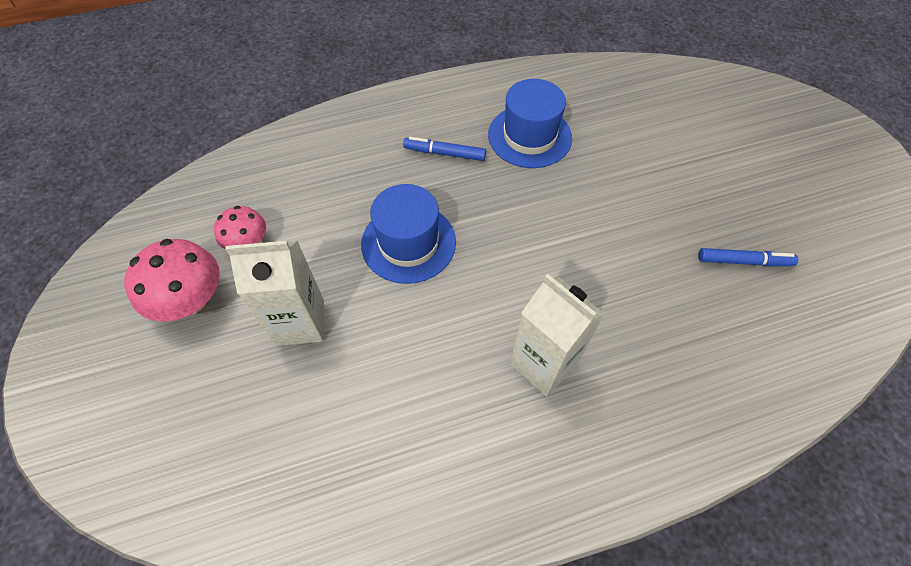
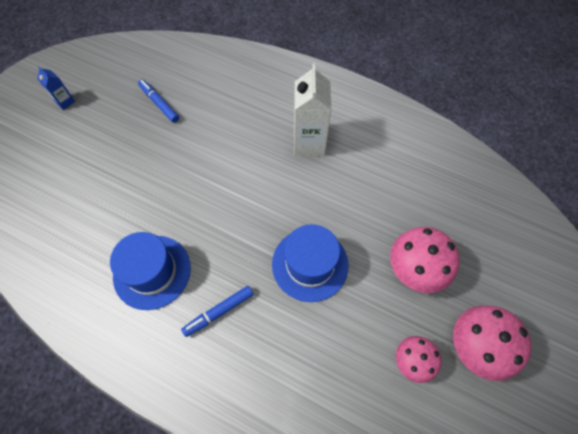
camera: 135 degrees left, 5 degrees up
white carton [225,240,324,346] -> pink mushroom [390,227,460,293]
blue marker [403,137,486,161] -> blue marker turned 90 degrees clockwise [181,286,254,337]
none -> blue carton [37,66,75,110]

